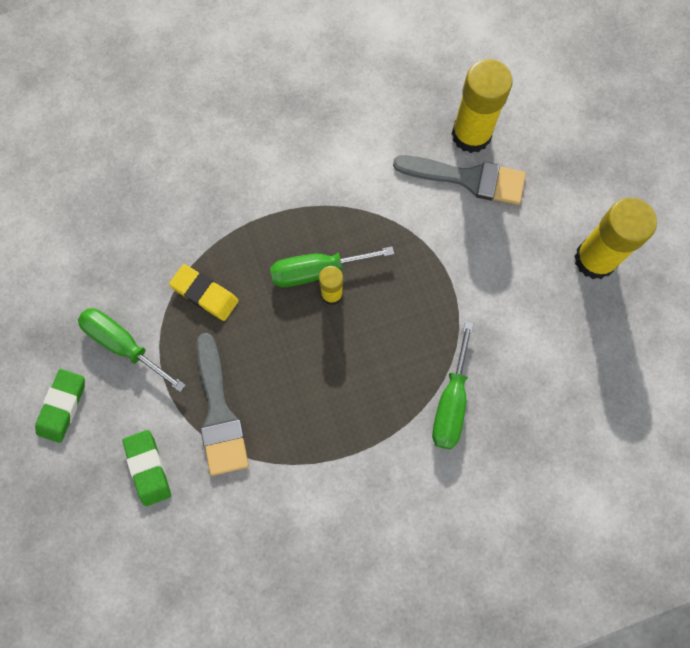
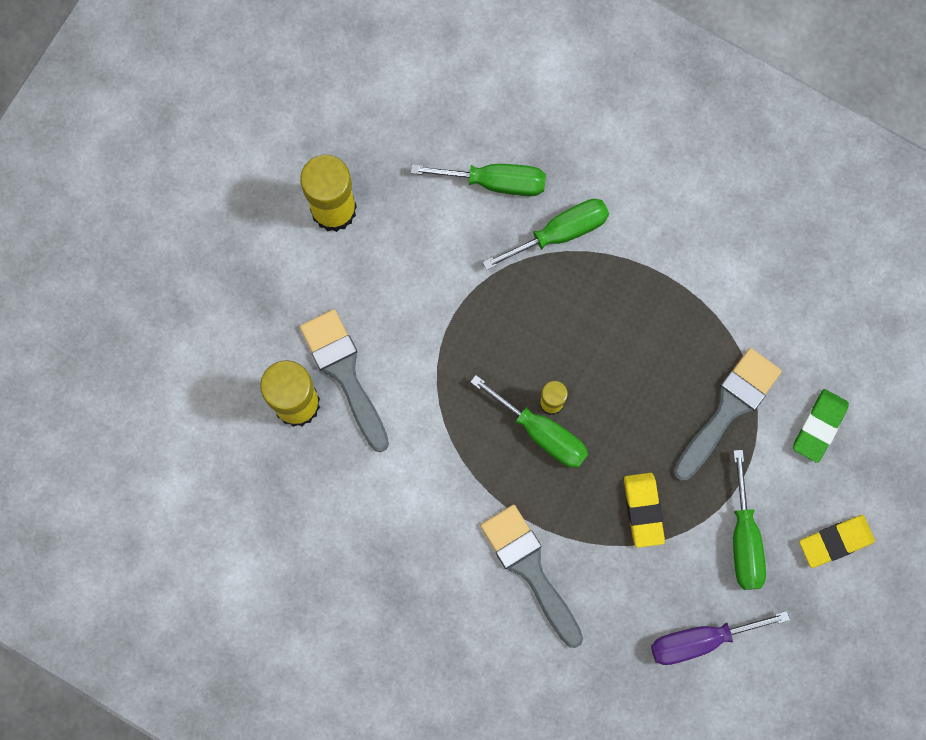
camera: 130 degrees left, 5 degrees up
green eraser [35,369,85,443] -> yellow eraser [800,515,875,568]
none -> green screwdriver [411,164,546,196]
none -> grey brush [480,504,583,648]
none -> purple screwdriver [651,611,790,665]

